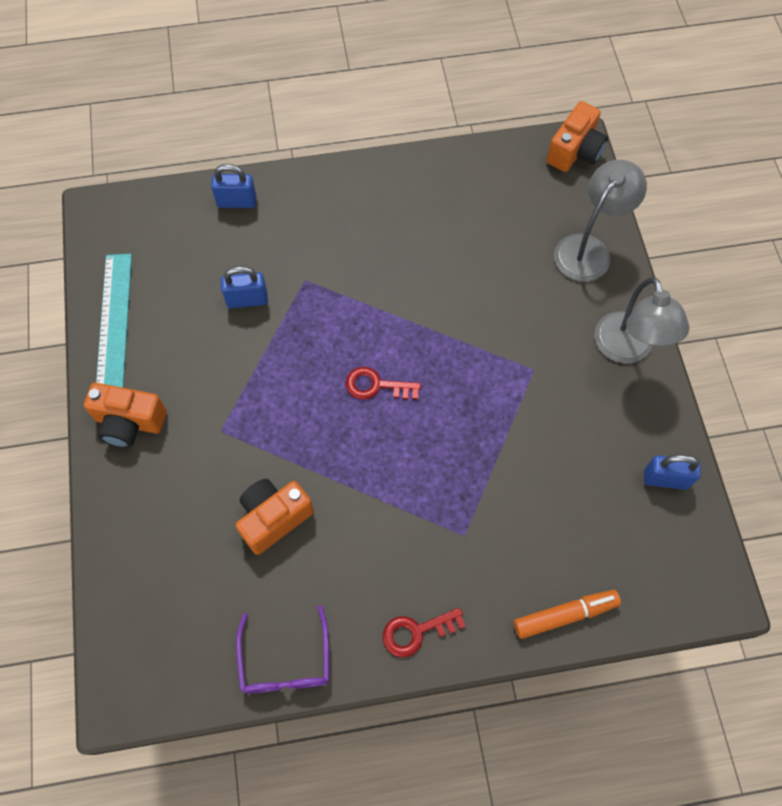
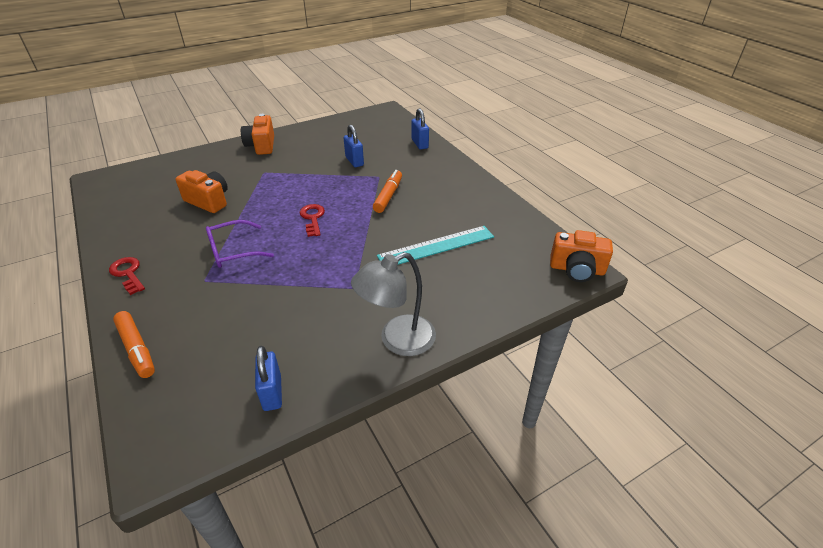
camera: 70 degrees right, 25 degrees down
turquoise ruler [96,254,132,388] -> turquoise ruler moved to [377,226,494,265]
purple glasses [236,605,329,693] -> purple glasses moved to [206,220,274,268]
grey lamp [554,160,647,282] -> none
none -> orange marker [373,170,402,213]

